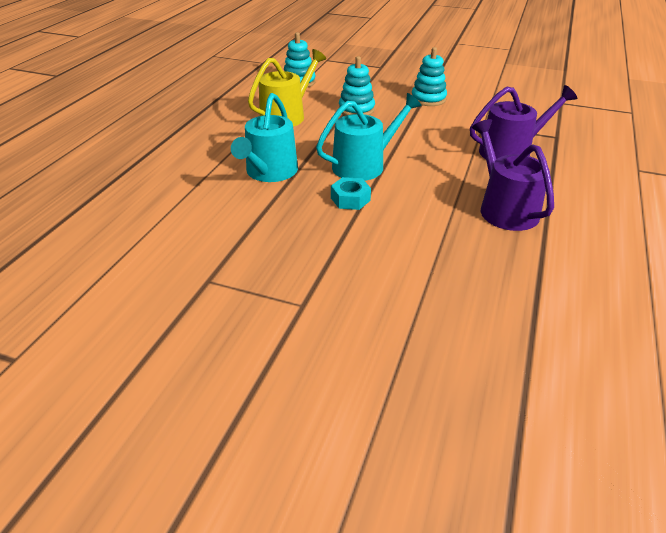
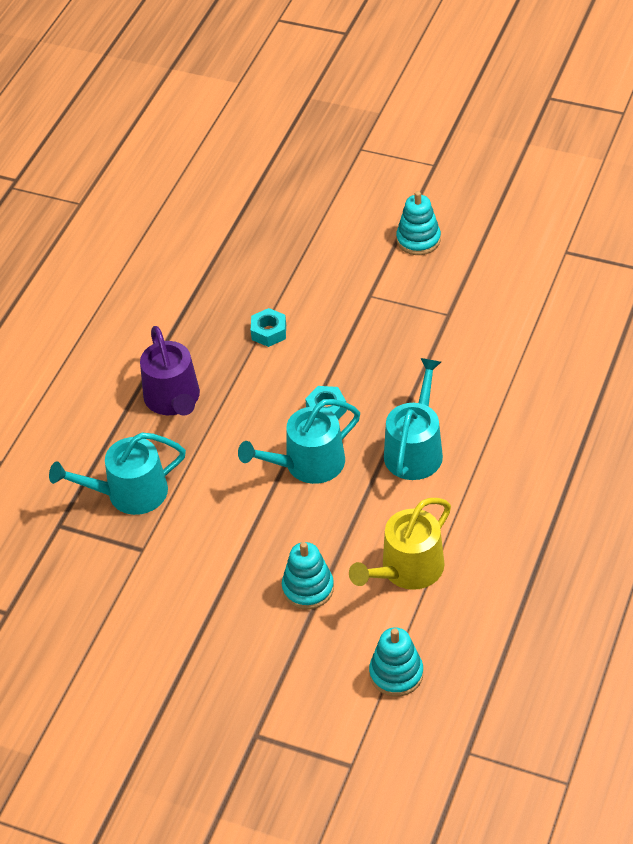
camera: 175 degrees left, 10 degrees up
turquoise stacking toy [412,47,447,106] -> turquoise stacking toy moved to [396,191,441,255]
purple watering can [470,85,577,159] -> turquoise watering can [49,433,186,515]
none -> turquoise nut [251,308,286,347]

